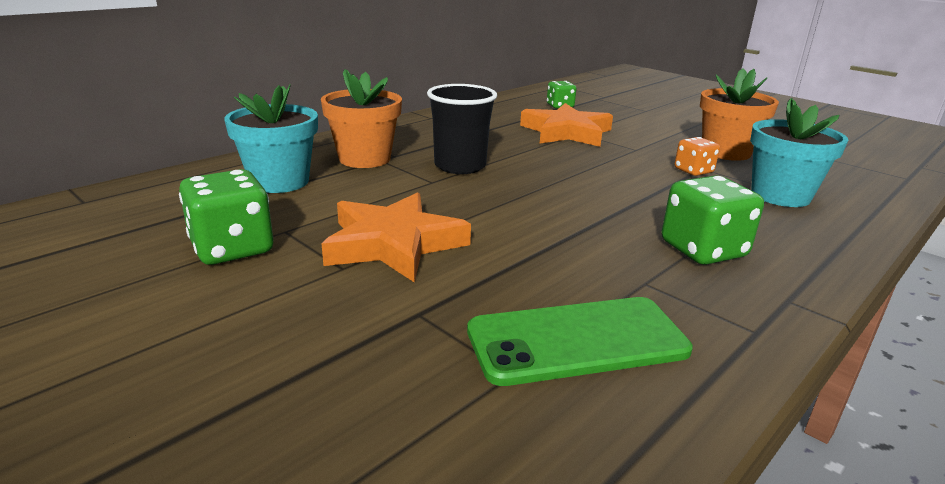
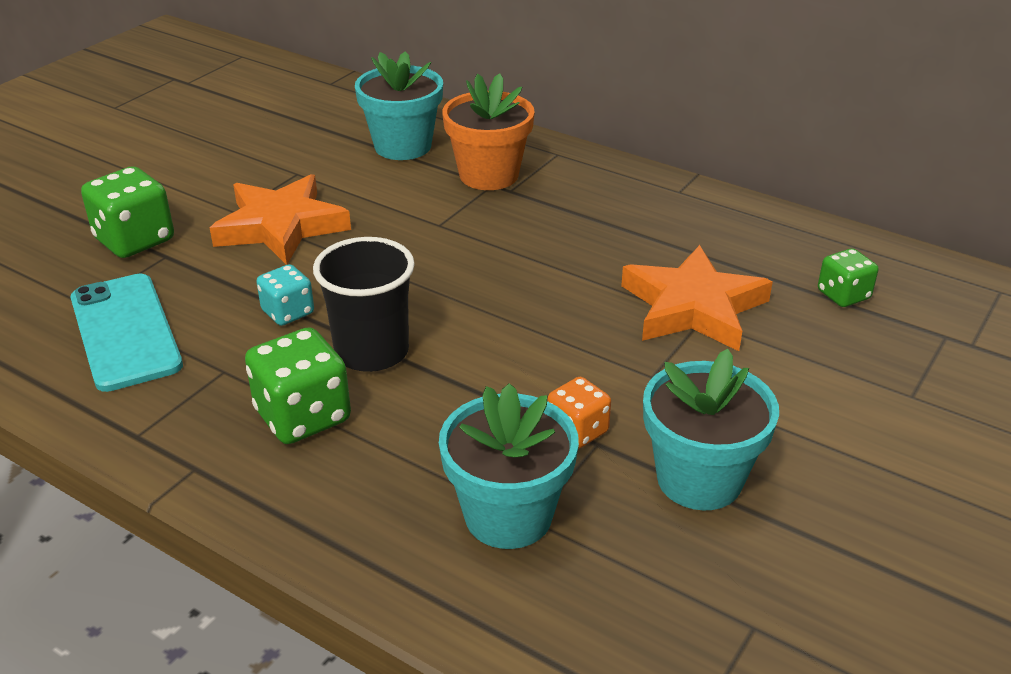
camera: 80 degrees right, 10 degrees up
green dice [179,169,273,265] -> green dice moved to [81,166,174,258]
black cup [427,84,497,174] -> black cup moved to [313,237,415,372]
green phone [467,297,693,386] -> turquoise phone [70,274,183,392]
orange flower pot [700,68,779,161] -> turquoise flower pot [643,349,779,510]
none -> turquoise dice [256,264,314,326]

